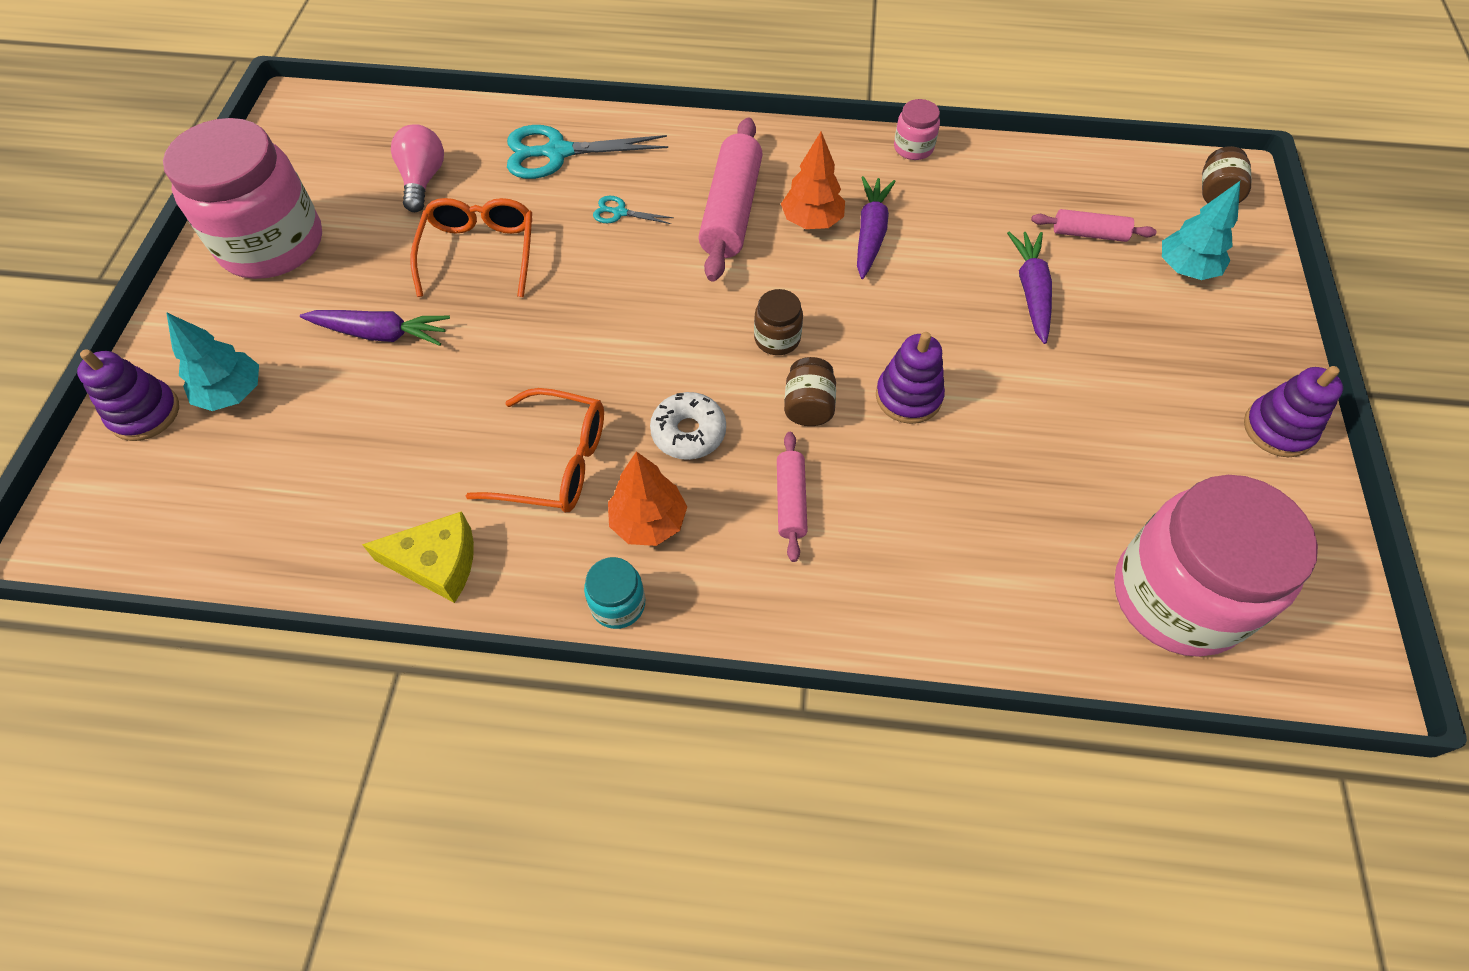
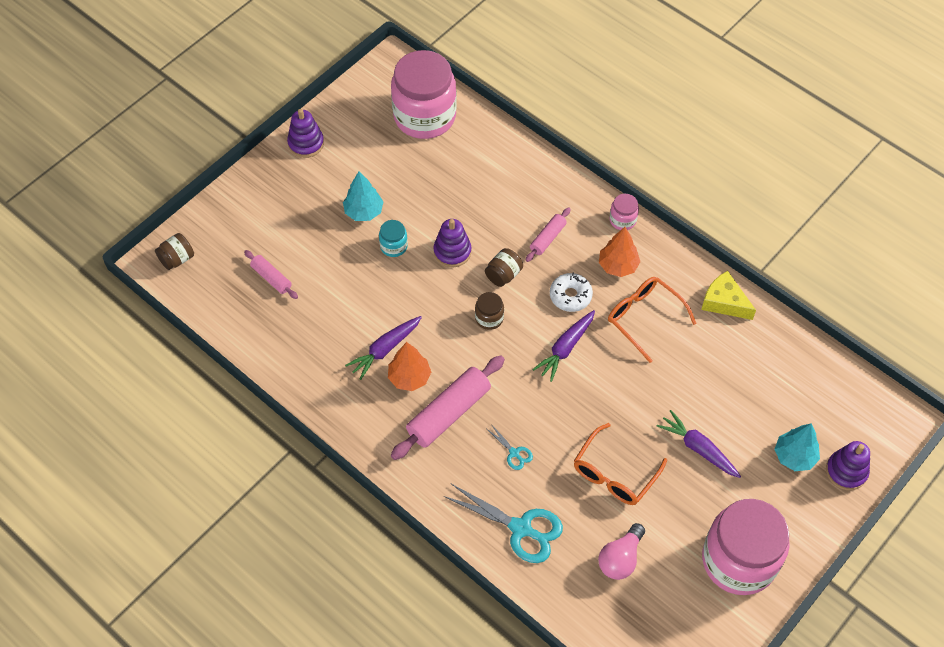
camera: 145 degrees left, 0 degrees up
turquoise jar [584,557,645,629] -> turquoise jar moved to [379,220,408,257]
pink jar [894,99,940,160] -> pink jar moved to [609,194,639,230]
purple carrot [1007,232,1052,344] -> purple carrot moved to [532,310,595,382]
turquoise tree [1162,181,1240,280] -> turquoise tree moved to [343,171,384,221]

